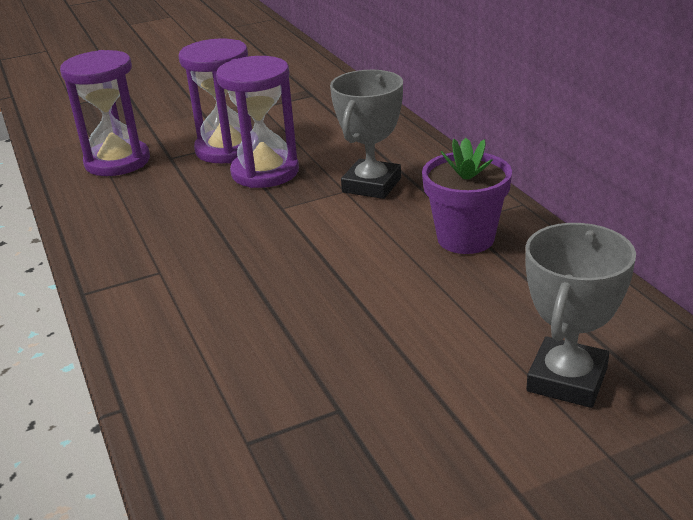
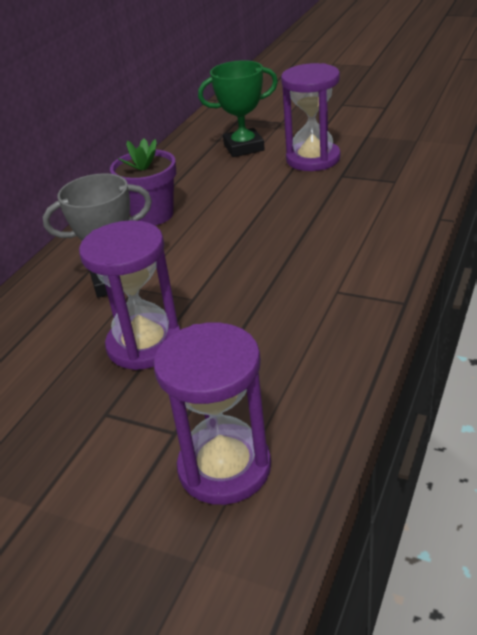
camera: 130 degrees left, 5 degrees up
purple hourglass [179,39,252,163] -> purple hourglass moved to [281,63,341,171]
grey trophy [525,223,636,408] -> green trophy [198,60,278,157]

